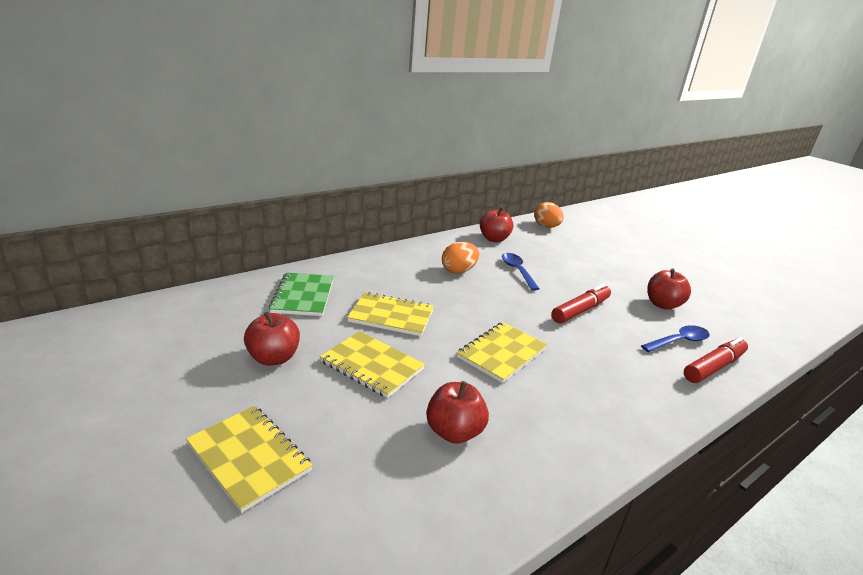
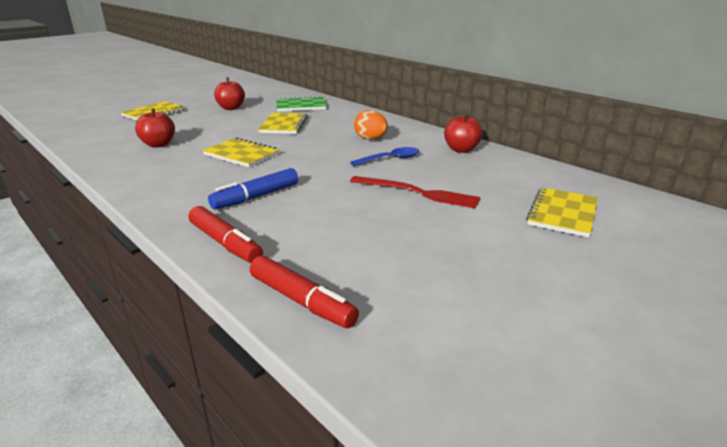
camera: 85 degrees right, 0 degrees up
yellow notebook [320,331,425,398] -> yellow notebook moved to [526,187,598,237]
orange egg [534,202,564,228] -> none
red marker [551,284,611,324] -> red marker moved to [250,256,359,328]
blue spoon [641,325,710,352] -> none
red apple [647,268,691,310] -> none
none -> blue marker [208,168,298,209]
none -> red fork [350,176,481,209]

